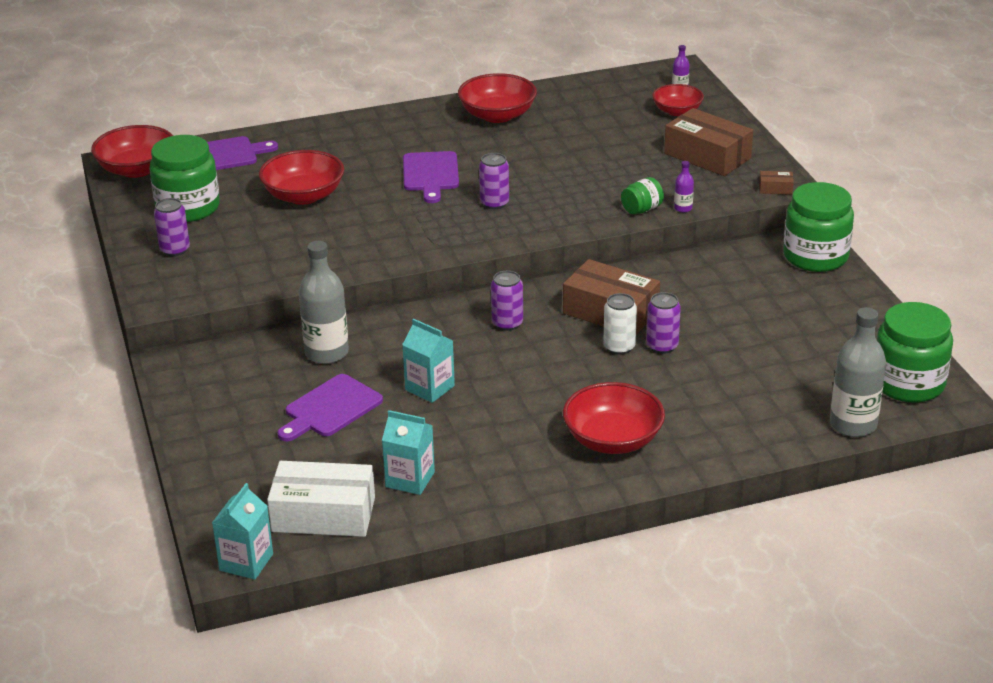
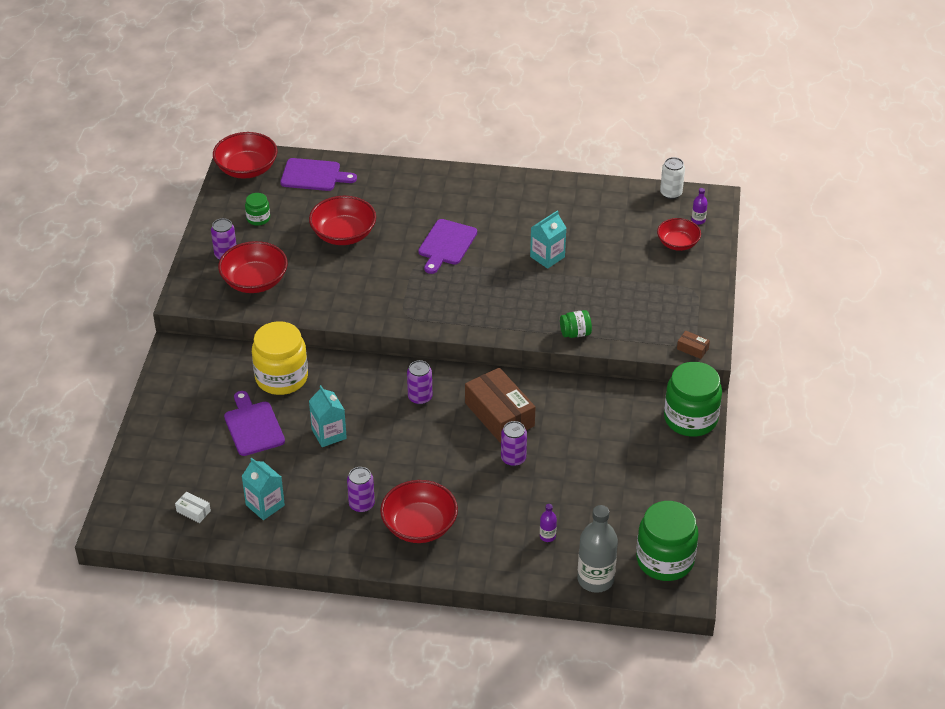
camera: 25 degrees right, 10 degrees up
green jar [149,135,220,222] -> green jar [245,193,270,226], size x0.48
turquoise carton [212,483,273,580] -> turquoise carton moved to [530,210,566,269]
white box [267,461,375,537] -> white box [175,491,211,523], size x0.43
purple cutting board [278,374,383,441] -> purple cutting board turned 90 degrees clockwise [224,391,285,456]
grey bottle [299,241,349,364] -> yellow jar [252,321,308,395]
red bowl [458,73,537,123] -> red bowl moved to [218,241,288,293]
purple can [479,153,509,209] -> purple can moved to [347,467,375,513]
white can [603,293,637,355] -> white can moved to [660,157,685,199]
brown box [664,108,753,176] -> none
purple bottle [674,161,694,213] -> purple bottle moved to [540,504,557,542]

